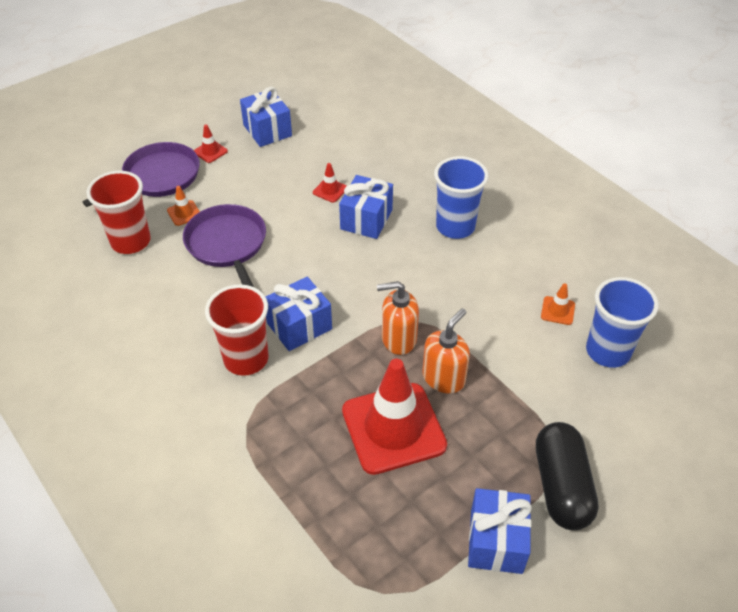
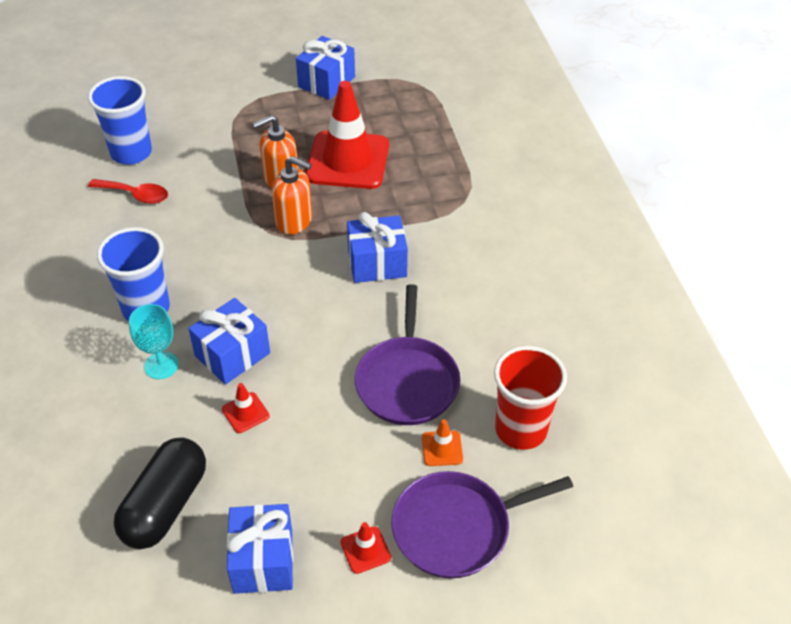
camera: 155 degrees left, 0 degrees up
red cup [205,284,268,376] -> none
black capsule [536,422,598,530] -> black capsule moved to [114,437,206,549]
orange traffic cone [541,283,575,325] -> red spoon [88,179,168,204]
none -> turquoise goblet [129,304,179,379]

